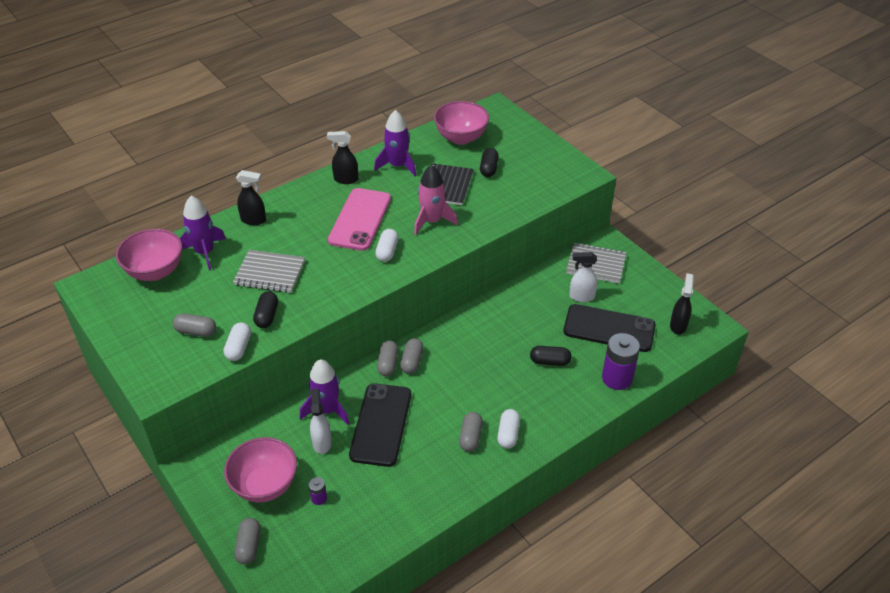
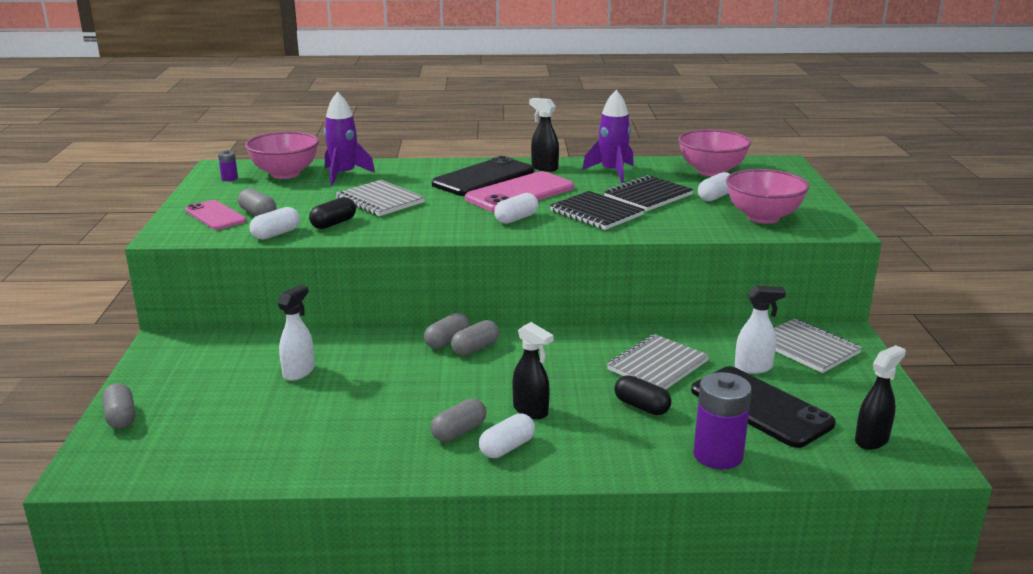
camera: 35 degrees right, 20 degrees down
pink bowl [224,437,297,503] -> pink bowl moved to [726,169,809,224]
grey capsule [234,518,260,564] -> grey capsule turned 60 degrees counterclockwise [102,383,135,429]
black spray bottle [236,170,266,225] -> black spray bottle moved to [513,322,553,419]
purple rocket [300,359,350,425] -> none
purple battery [309,477,327,505] -> purple battery moved to [218,150,238,181]
black phone [349,383,411,467] -> black phone moved to [431,156,534,196]
pink rocket [414,165,458,235] -> black notebook [550,191,645,230]
black capsule [480,148,499,177] -> white capsule [698,172,730,201]
white spray bottle [569,252,598,302] -> white spray bottle turned 135 degrees clockwise [735,286,786,374]
none -> pink phone [185,200,247,230]
none -> grey notebook [607,334,709,390]

